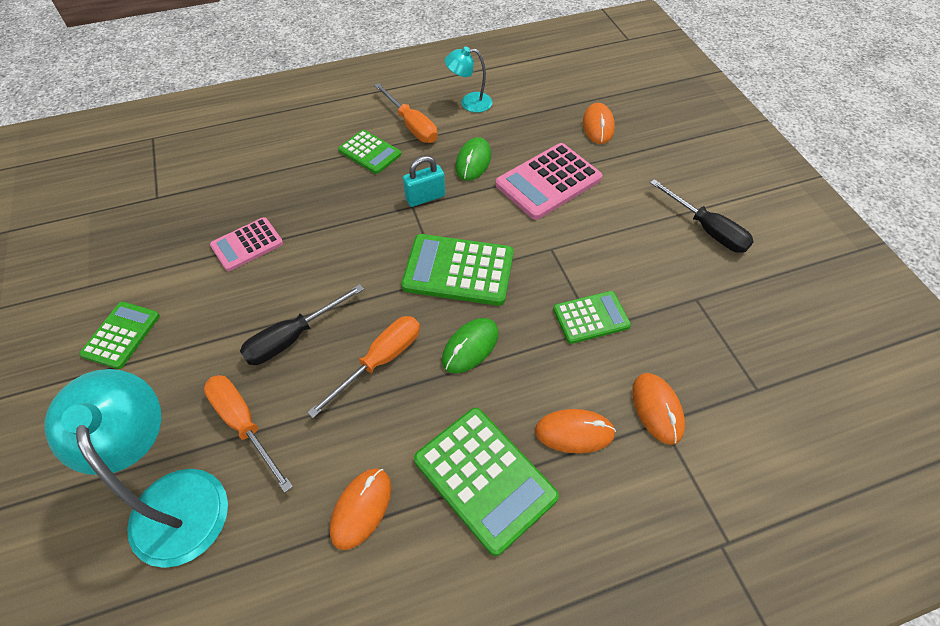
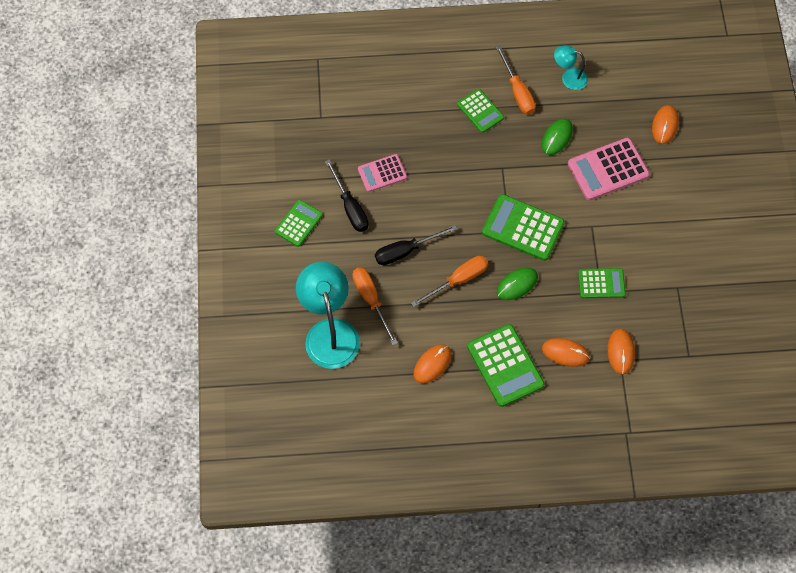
camera: 15 degrees right, 10 degrees up
turquoise padlock [403,156,445,207] -> none
black screwdriver [650,179,754,253] -> black screwdriver moved to [325,159,368,232]

